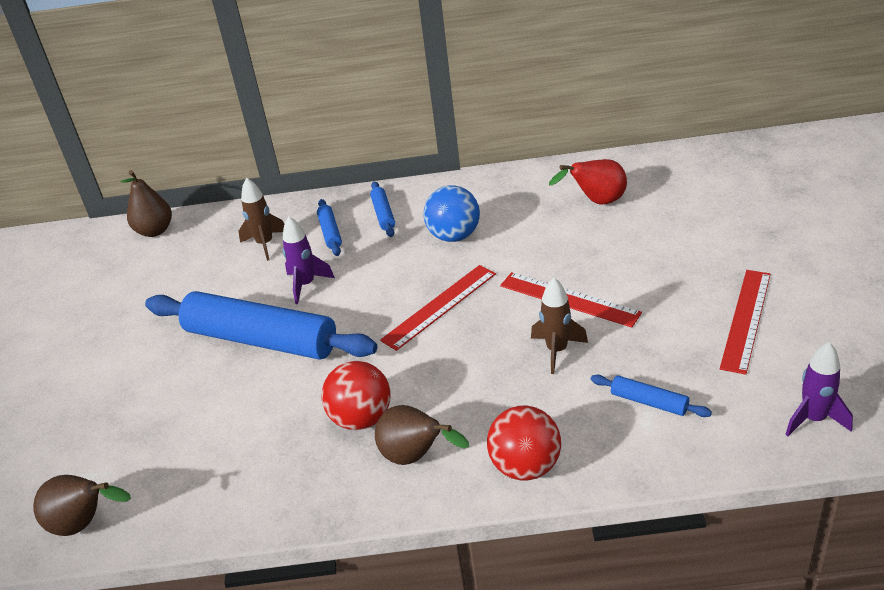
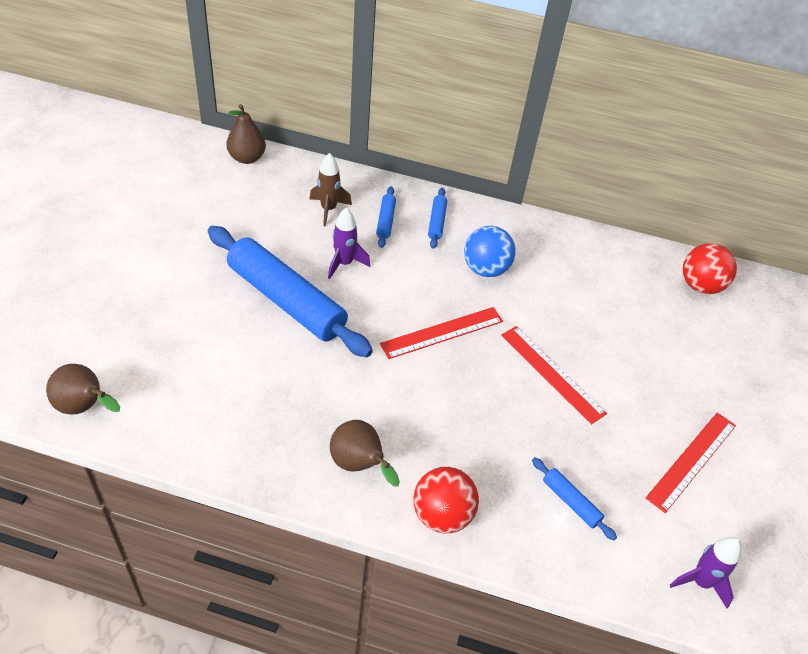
camera: 10 degrees right, 10 degrees up
red ball [322,361,391,430] -> red ball moved to [683,243,737,294]
brown rocket [531,278,588,374] -> none
red pear [549,159,627,204] -> none

